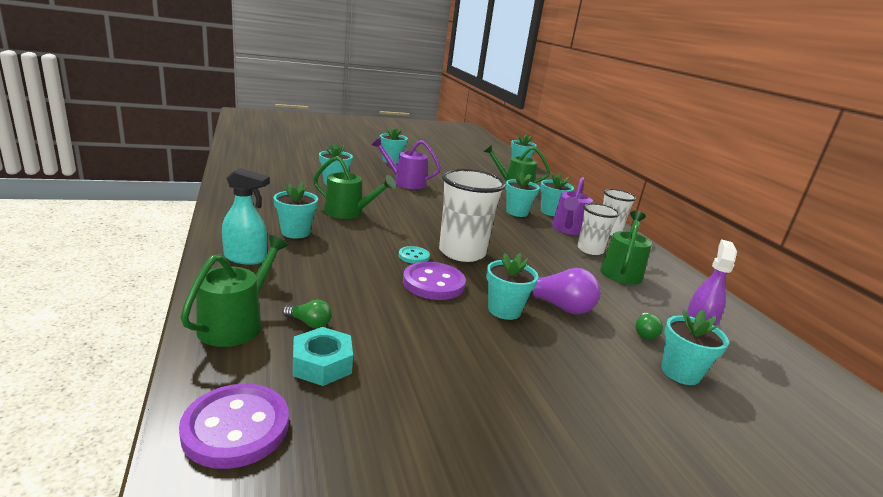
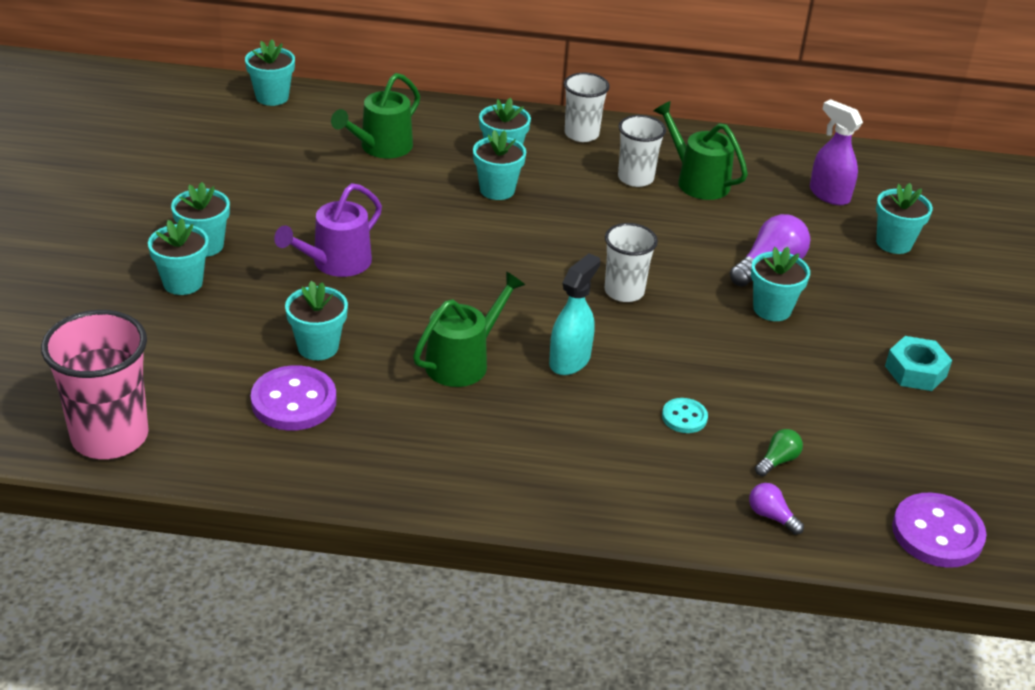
camera: 65 degrees left, 15 degrees up
green watering can [181,235,289,347] -> purple light bulb [749,483,804,535]
turquoise spray bottle [222,168,270,265] -> turquoise spray bottle moved to [549,253,600,375]
turquoise flower pot [274,182,318,238] -> turquoise flower pot moved to [148,218,209,295]
turquoise nut [293,327,353,386] -> turquoise nut moved to [885,336,952,391]
turquoise button [399,246,430,264] -> turquoise button moved to [662,398,708,433]
purple button [403,262,466,300] -> purple button moved to [251,365,336,431]
white cup [439,169,506,262] -> white cup [605,223,658,302], size x0.62
purple watering can [552,177,593,235] -> none
green light bulb [635,313,663,340] -> none
none -> pink cup [41,310,149,459]

